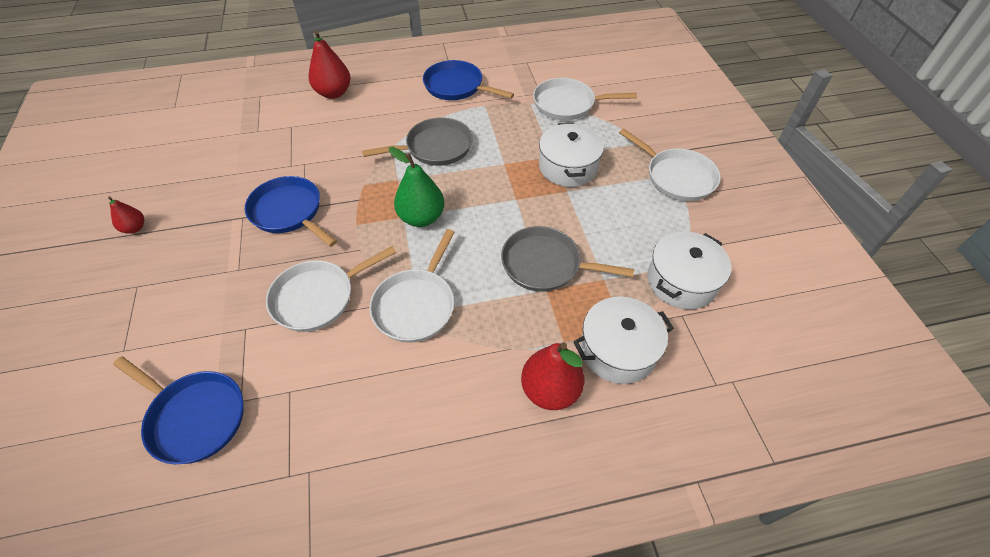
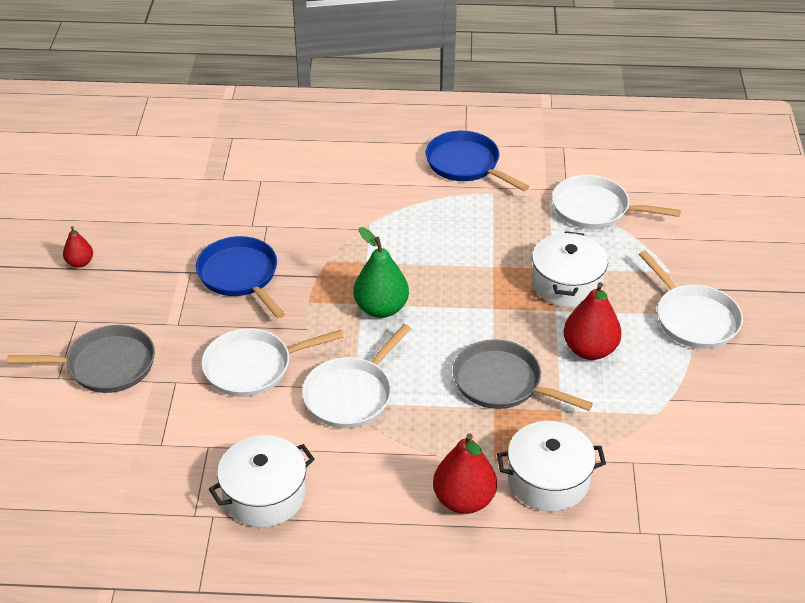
camera: 15 degrees right, 10 degrees down
blue pan [113,356,244,464] -> none
red pear [309,31,351,99] -> red pear moved to [563,282,622,360]
grey pan [362,117,473,166] -> grey pan moved to [7,325,155,393]
white pot [648,232,731,309] -> white pot moved to [209,435,315,527]

